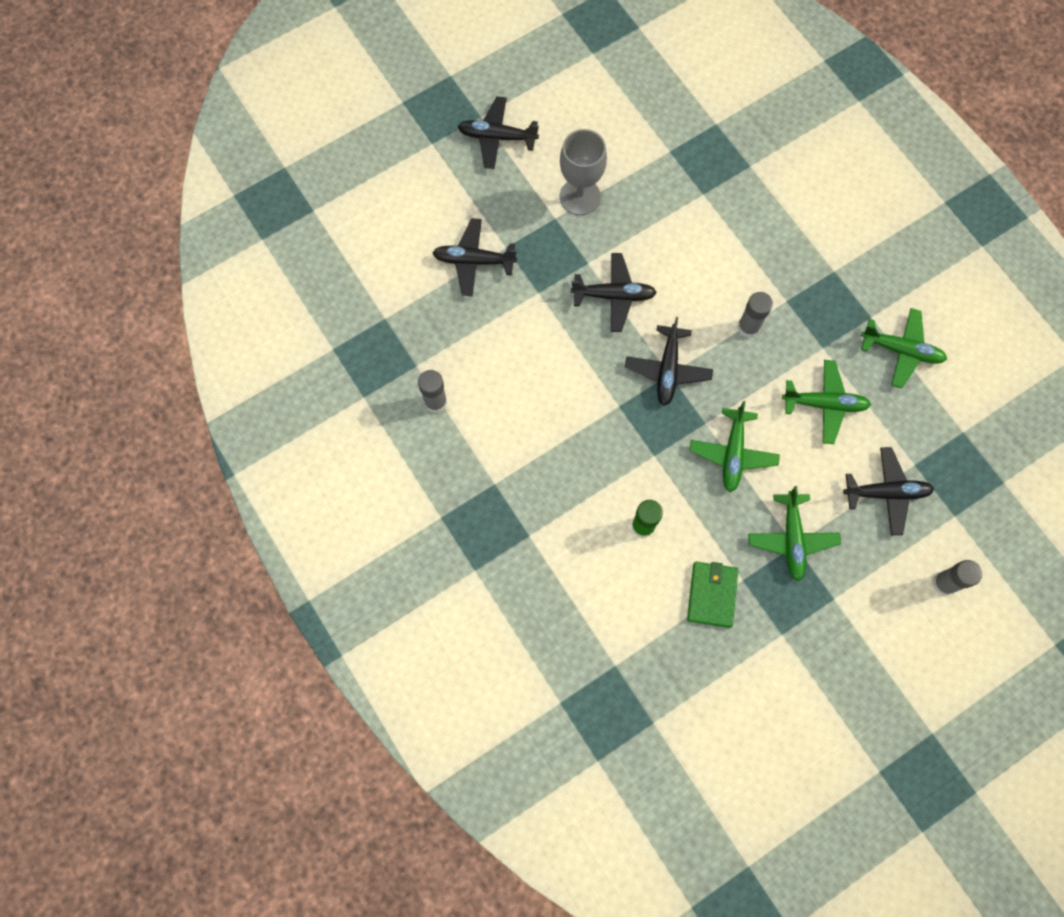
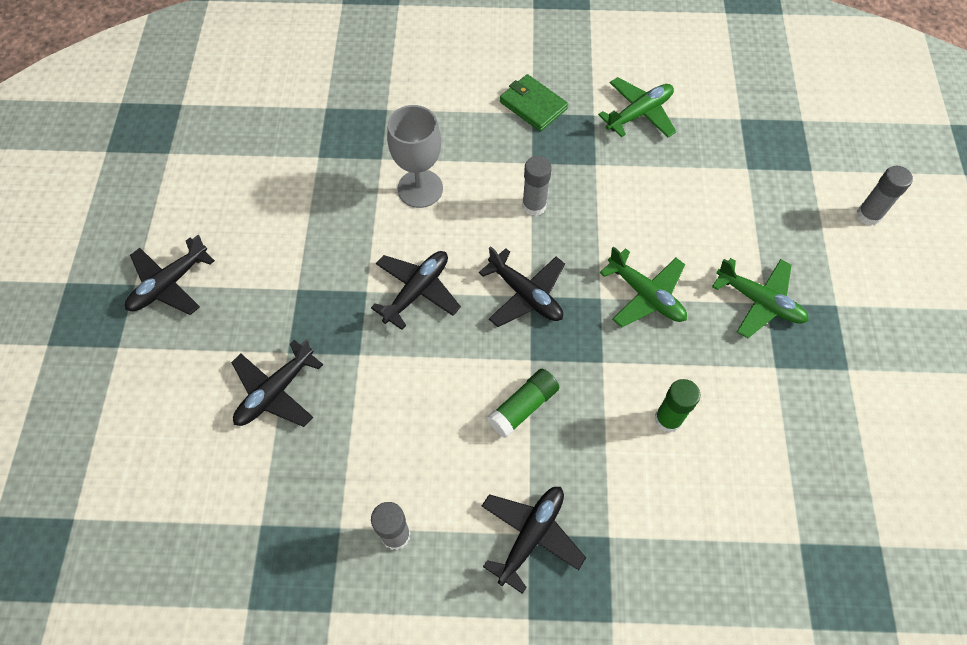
camera: 55 degrees left, 10 degrees down
grey goblet [560,129,607,215] -> grey goblet moved to [387,105,443,208]
green wallet [687,562,738,628] -> green wallet moved to [500,74,568,132]
green plane [782,360,871,444] -> none
black plane [843,447,934,535] -> black plane moved to [482,487,586,594]
none -> green glue stick [487,369,559,438]

